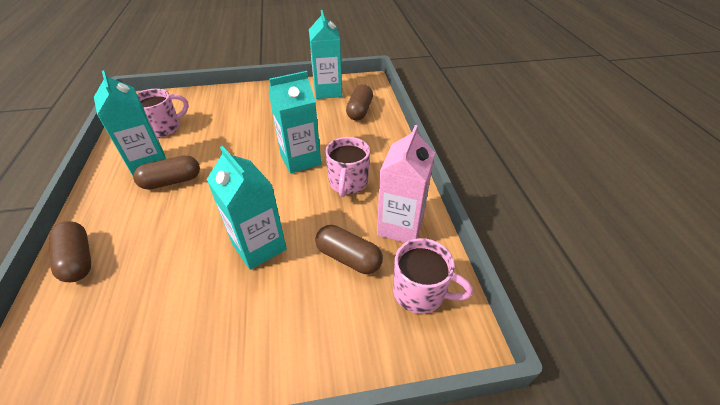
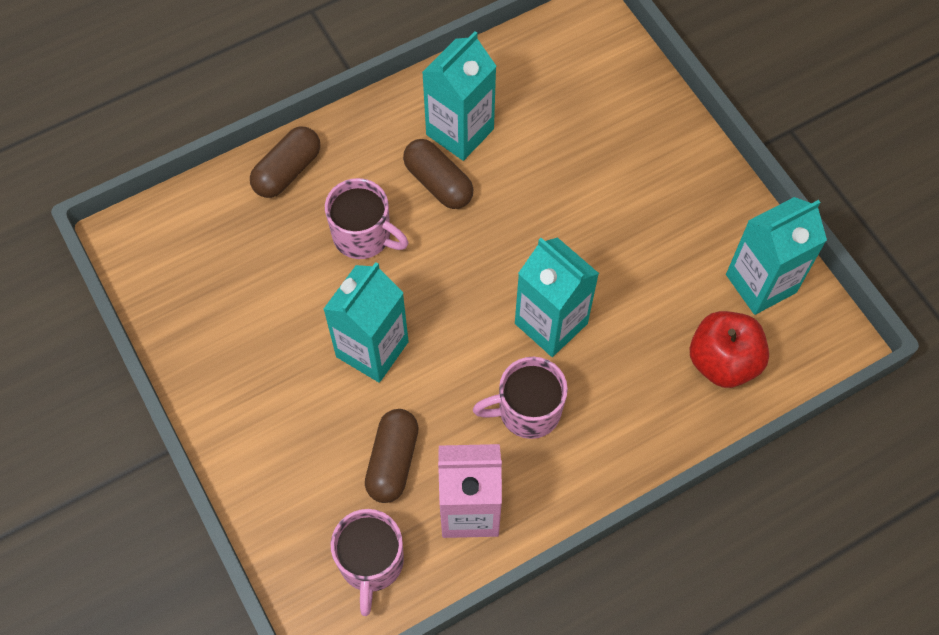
camera: 70 degrees right, 20 degrees up
pink mug [137,89,189,138] -> pink mug moved to [325,178,409,259]
brown capsule [346,84,373,121] -> red apple [690,311,769,388]

